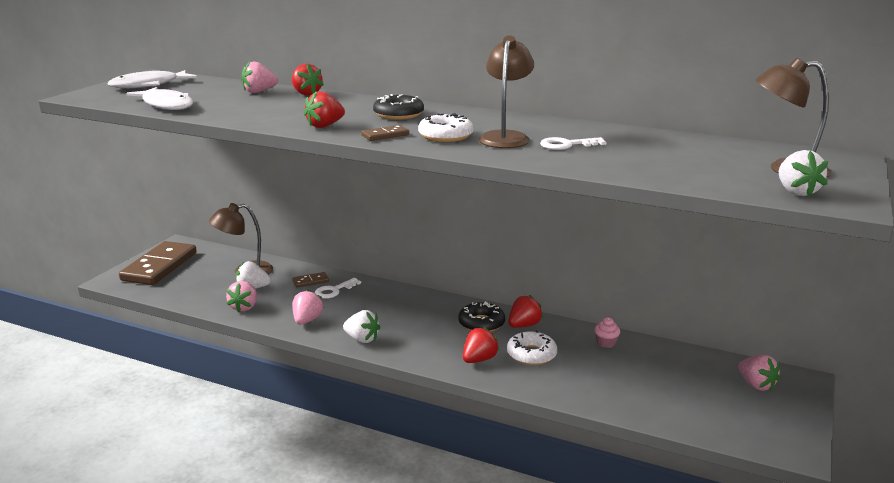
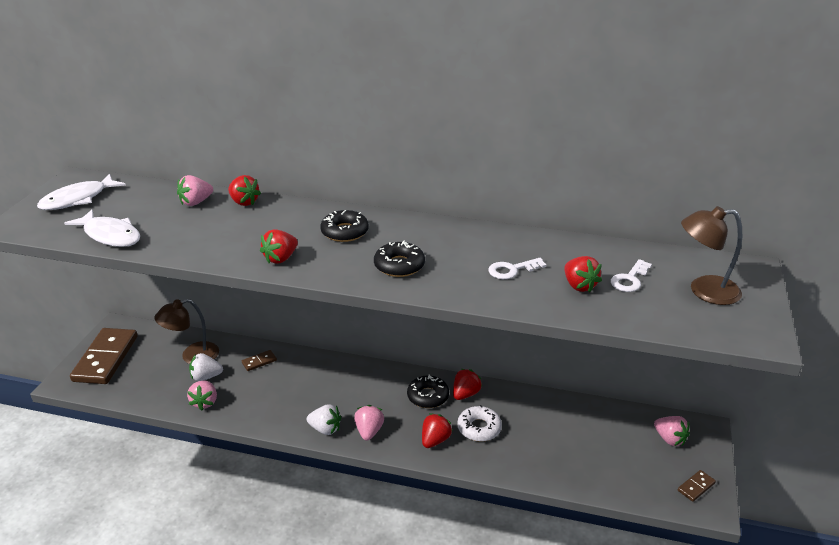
camera: 10 degrees left, 10 degrees up
pink strawberry [293,289,324,325] -> pink strawberry moved to [354,405,384,441]
white key [315,278,361,299] -> white key moved to [611,259,652,292]
brown domino [361,125,409,141] -> brown domino moved to [678,470,716,502]
white donut [418,113,474,142] -> black donut [374,241,425,277]
brown lamp [479,36,534,148] -> none
pink cupcake [594,317,620,348] -> none
white strawberry [779,150,828,196] -> none
none -> red strawberry [564,256,602,293]

